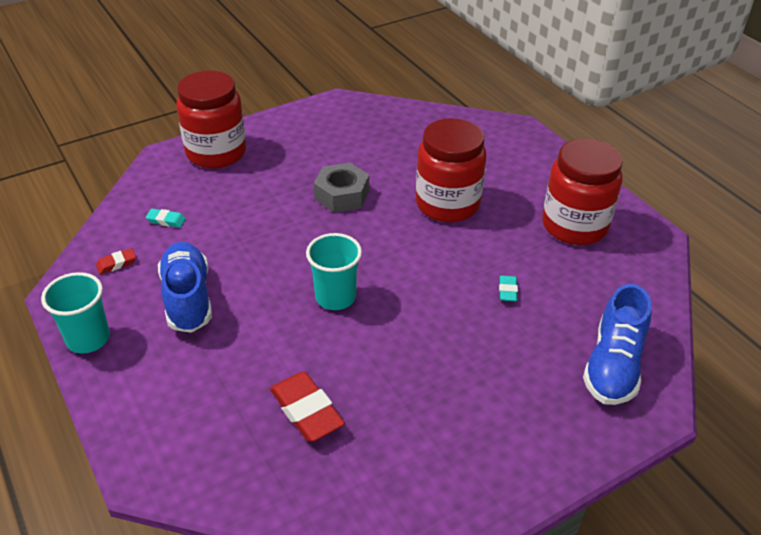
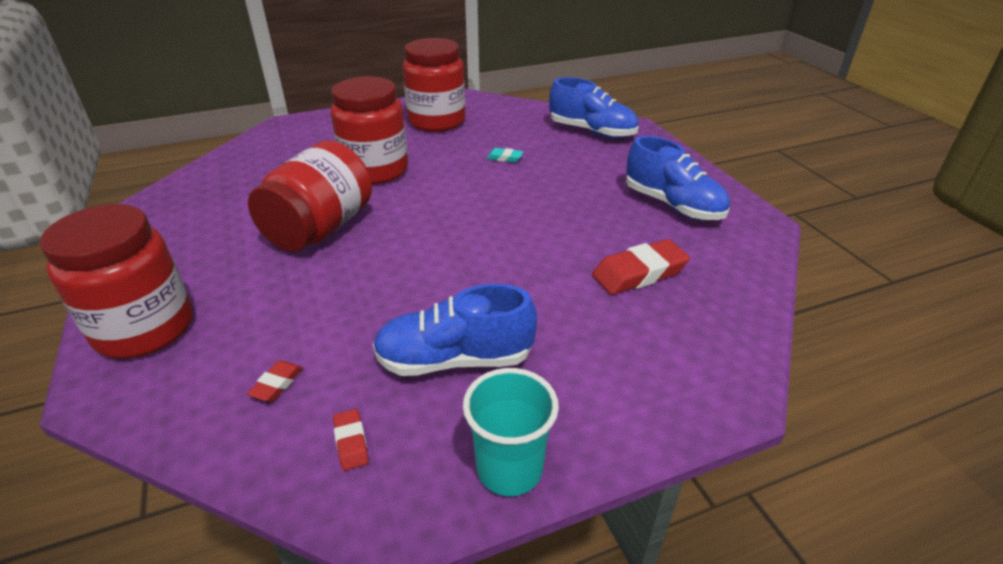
camera: 80 degrees left, 5 degrees down
turquoise eraser [146,209,186,228] -> red eraser [247,360,303,402]
turquoise cup [306,233,362,310] -> none
grey nut [314,163,369,213] -> red jar [248,141,372,252]
none -> blue shoe [626,136,730,220]

